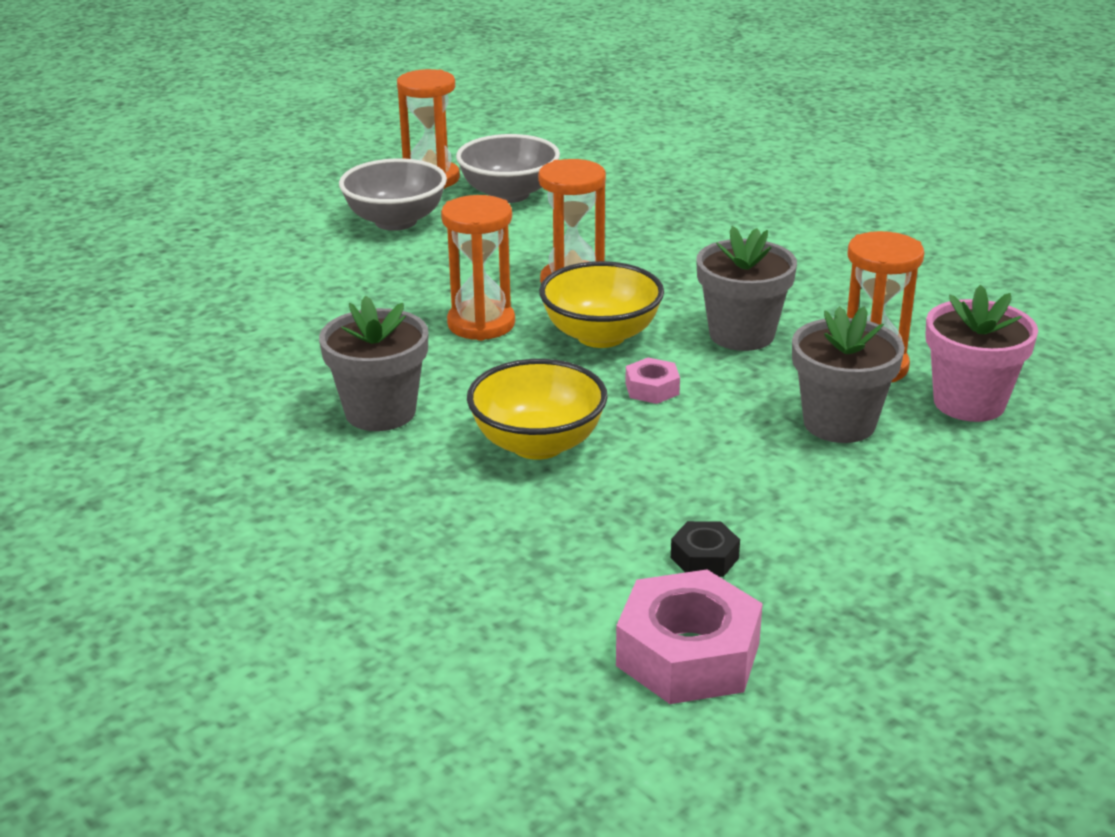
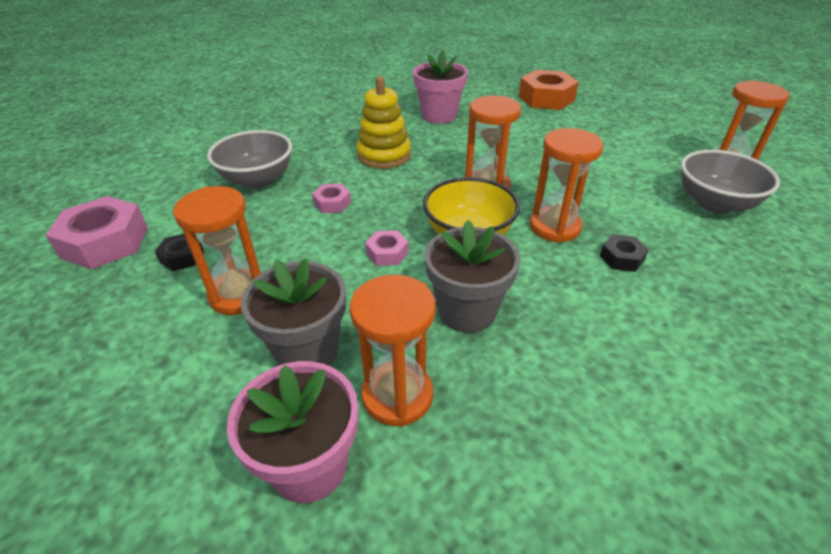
camera: 95 degrees right, 10 degrees up
grey flower pot [319,295,428,431] -> yellow stacking toy [356,76,411,169]
grey bowl [339,158,447,231] -> grey bowl moved to [207,130,292,189]
yellow bowl [467,359,608,460] -> pink nut [312,184,351,214]
none -> orange hourglass [173,186,261,315]
none -> pink flower pot [413,50,468,124]
none -> orange nut [519,70,579,110]
none -> black nut [600,234,649,272]

